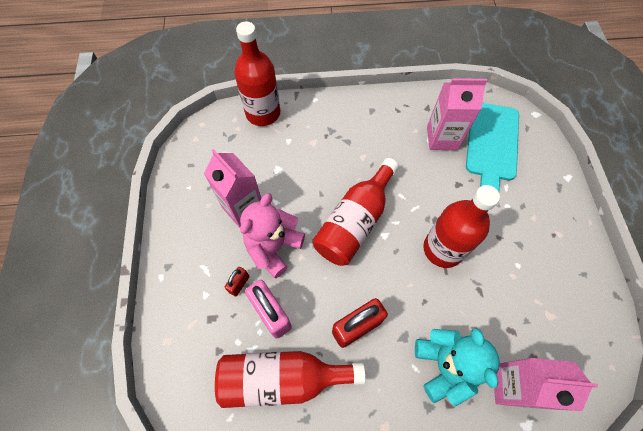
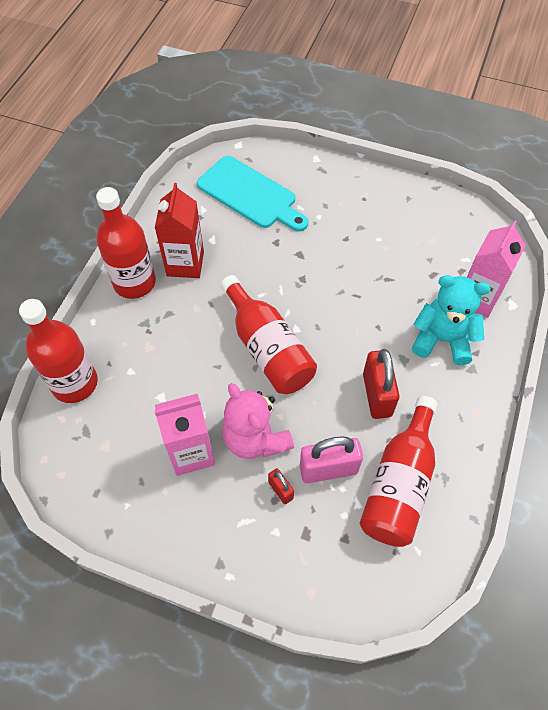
camera: 65 degrees left, 5 degrees down
red bottle [423,185,500,268] -> red bottle moved to [96,187,156,299]
pink carton [427,78,488,150] -> none
none -> red carton [155,183,204,278]

